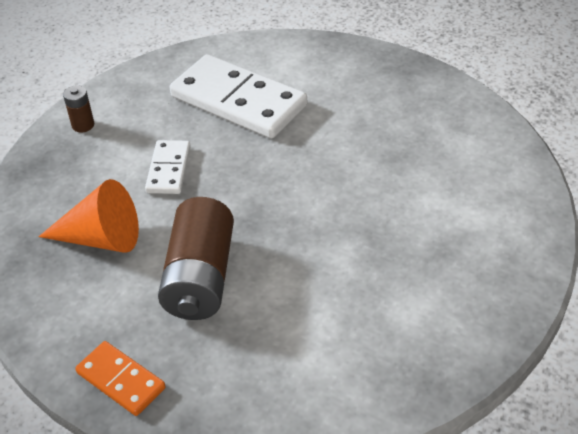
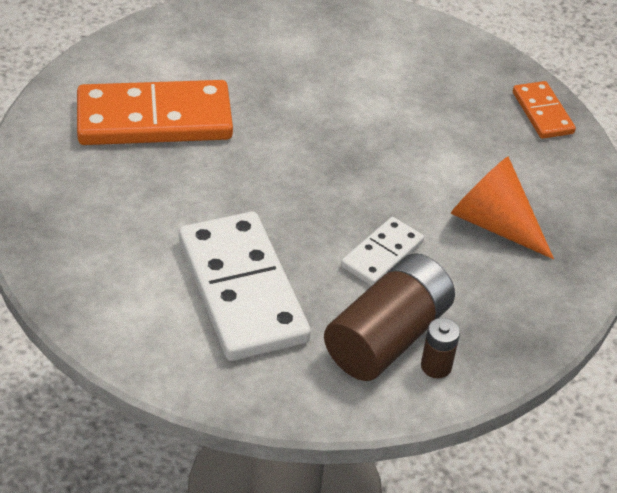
camera: 150 degrees left, 0 degrees up
brown battery [158,197,234,320] -> brown battery moved to [324,253,455,381]
none -> orange domino [77,80,233,145]

